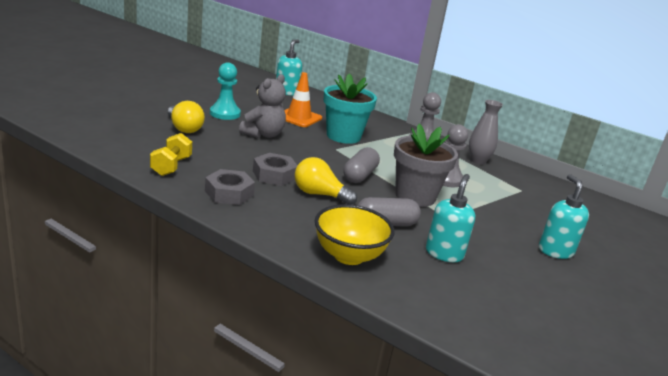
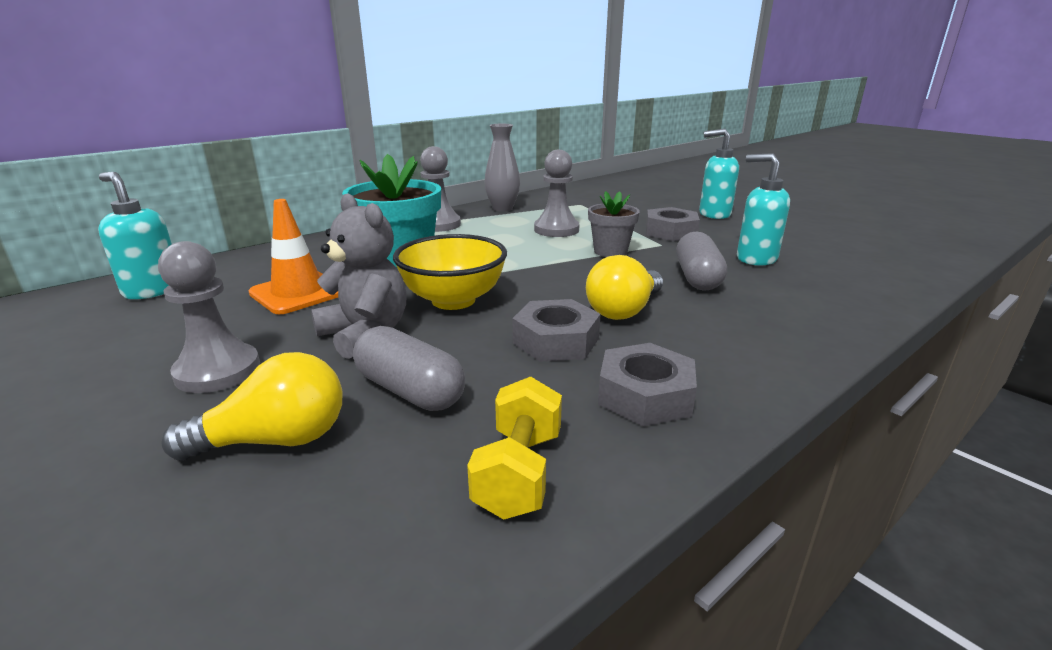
camera: 70 degrees left, 0 degrees up
yellow dumbbell [150,133,192,176] -> yellow dumbbell turned 75 degrees clockwise [467,377,562,520]
turquoise pawn [210,62,241,120] -> grey pawn [158,241,260,393]
yellow bowl [315,204,395,265] -> yellow bowl moved to [393,234,507,310]
grey capsule [343,147,380,183] -> grey capsule moved to [353,326,465,411]
grey flower pot [394,124,458,207] -> grey flower pot [588,191,640,257], size x0.59
none -> grey nut [646,207,700,241]

